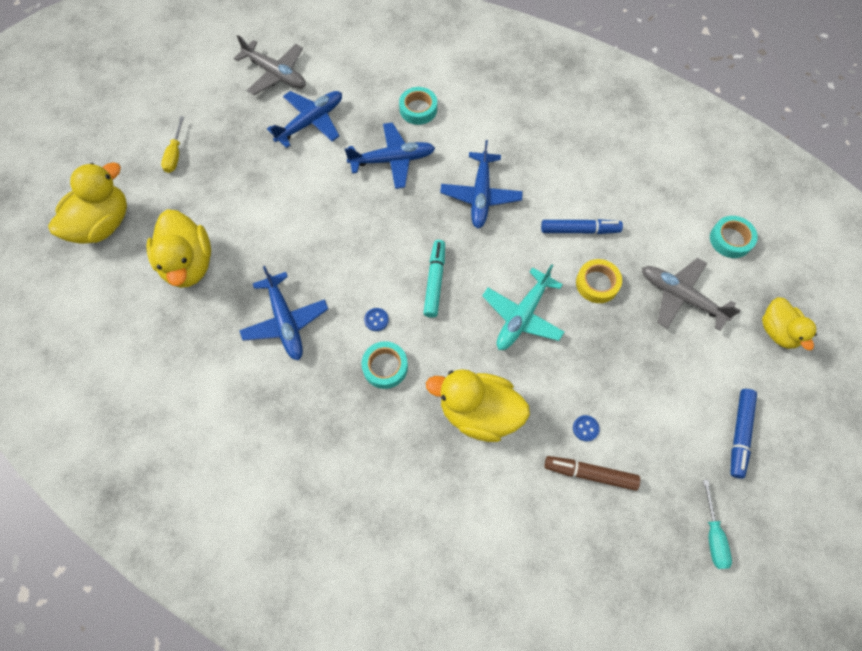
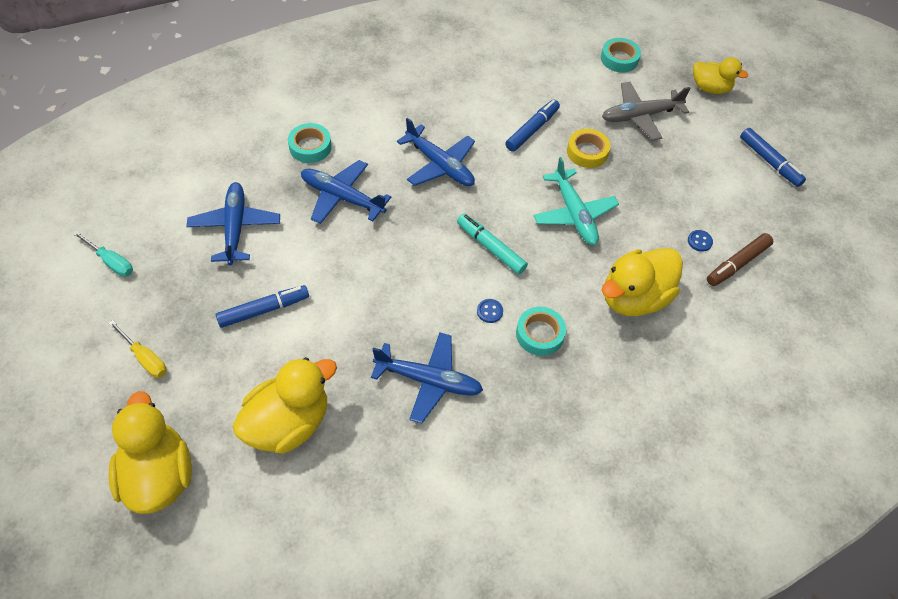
camera: 55 degrees left, 10 degrees down
yellow duck [146,209,211,288] -> yellow duck turned 60 degrees counterclockwise [233,357,337,454]
grey plane [234,35,306,95] -> none
blue plane [345,122,435,189] -> blue plane turned 90 degrees counterclockwise [301,160,391,224]
turquoise screwdriver [703,480,732,569] -> turquoise screwdriver moved to [73,231,133,277]
none -> blue marker [216,285,309,328]

